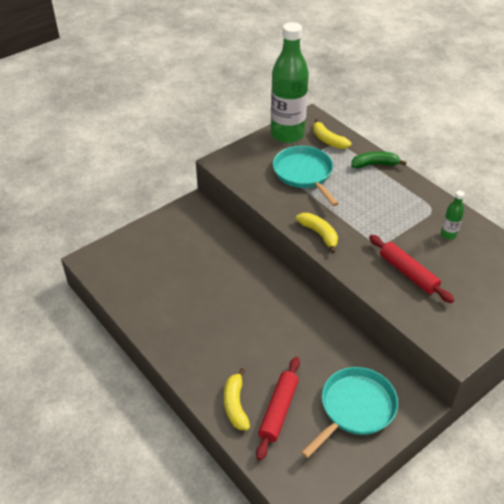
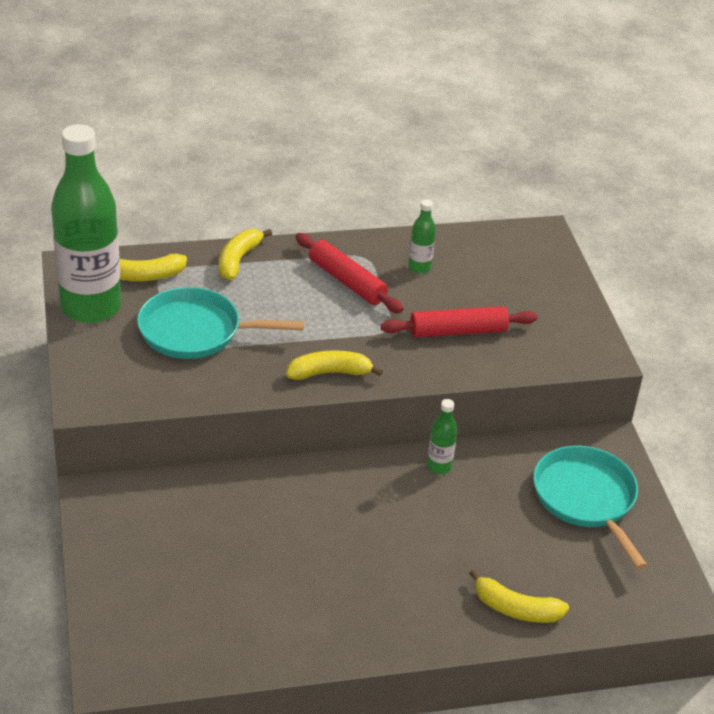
camera: 65 degrees left, 5 degrees down
red rolling pin [256,357,300,460] -> red rolling pin moved to [295,233,403,313]
green banana [351,152,407,169] -> yellow banana [219,229,272,280]
none -> green bottle [427,399,457,474]

